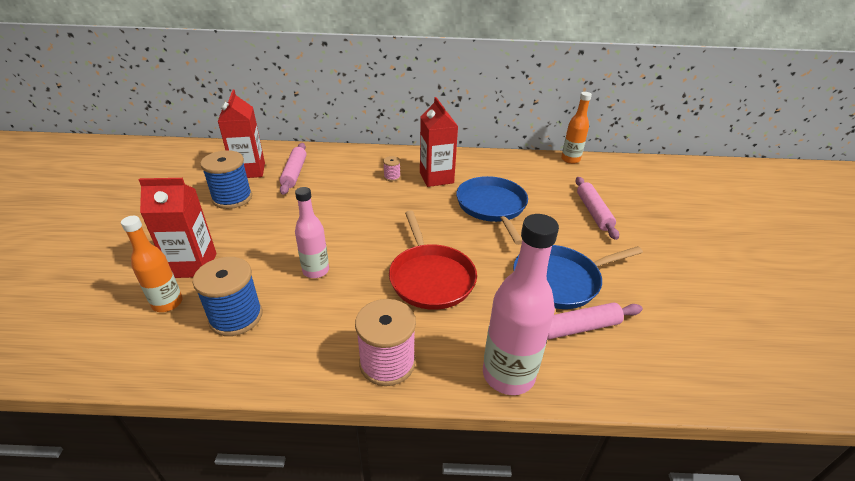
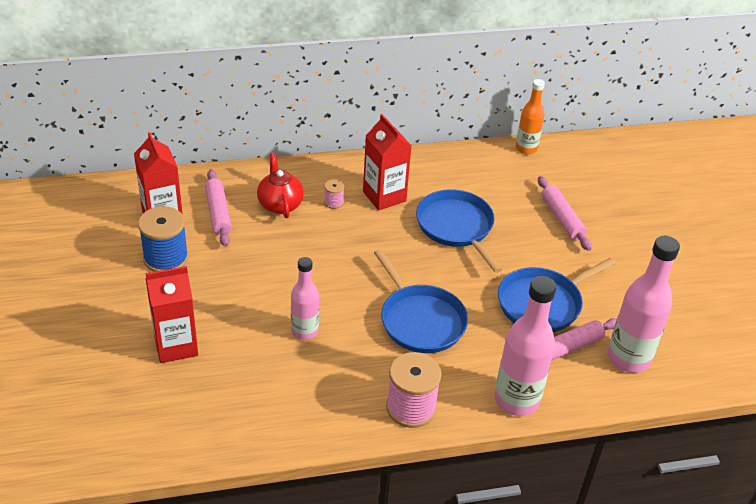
camera: 15 degrees left, 5 degrees up
orange bottle [121,216,183,312] -> none
blue spool [192,257,262,336] -> none
red pan [389,210,477,310] -> blue pan [374,249,468,353]
none -> red teapot [257,153,304,218]
none -> pink bottle [608,236,680,373]

